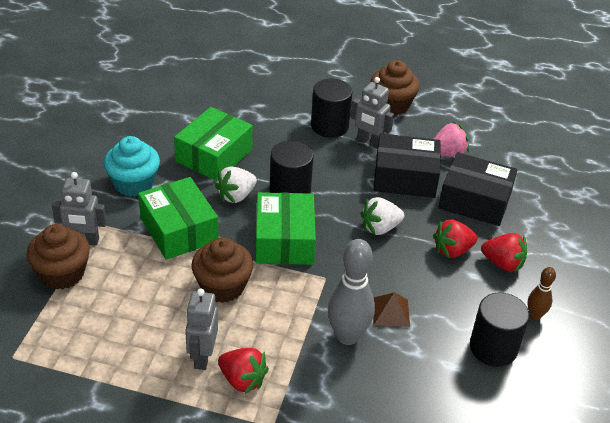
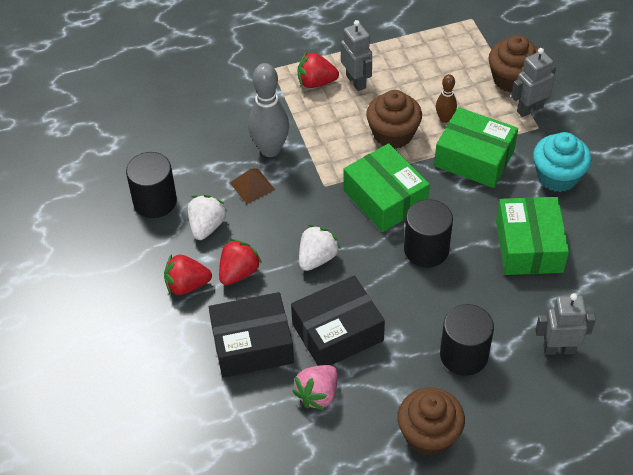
camera: 150 degrees right, 10 degrees up
white strawberry [215,166,257,203] -> white strawberry moved to [188,195,227,240]
grey robot [351,77,394,149] -> grey robot moved to [535,293,596,355]
brown bowling pin [528,267,556,320] -> brown bowling pin moved to [436,74,457,123]

